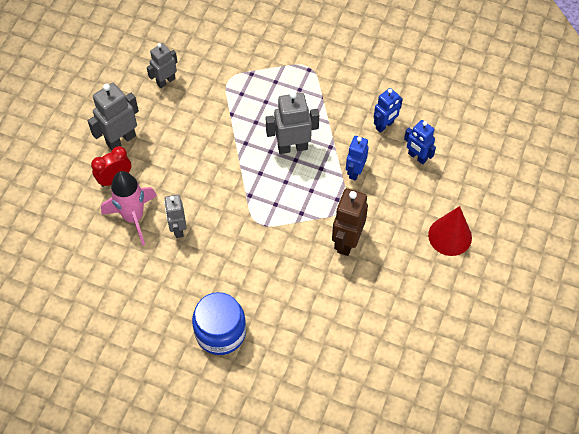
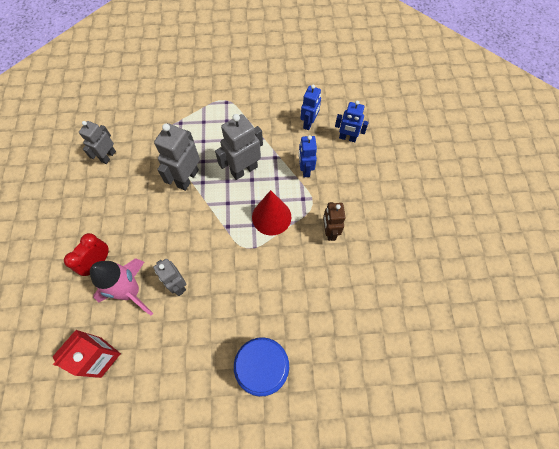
camera: 25 degrees left, 5 degrees up
grey robot [88,83,139,150] -> grey robot moved to [154,123,200,191]
brown robot [332,188,368,256] -> brown robot [323,202,345,241], size x0.66
red cone [428,206,472,256] -> red cone moved to [252,190,291,236]
none -> red carton [53,330,121,378]

